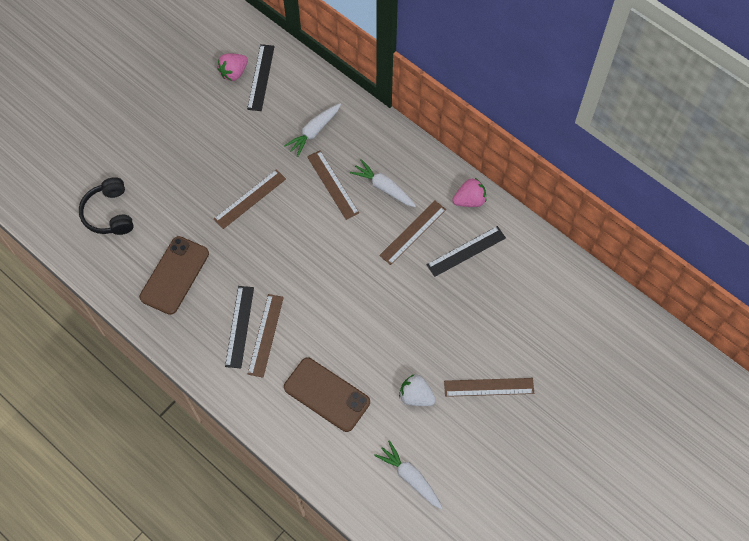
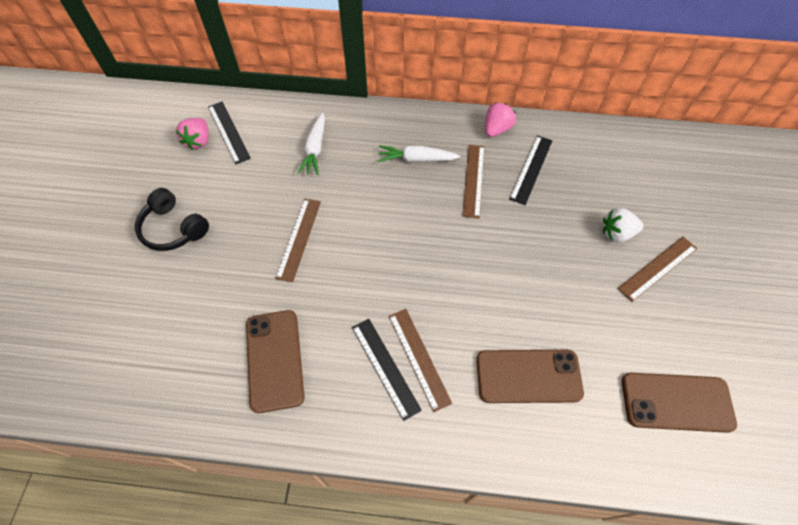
camera: 35 degrees left, 5 degrees down
black headphones [79,177,134,235] -> black headphones moved to [135,188,209,251]
brown ruler [307,151,359,220] -> none
white carrot [374,440,442,509] -> brown phone [622,373,737,433]
white strawberry [399,375,436,406] -> white strawberry moved to [603,208,643,243]

